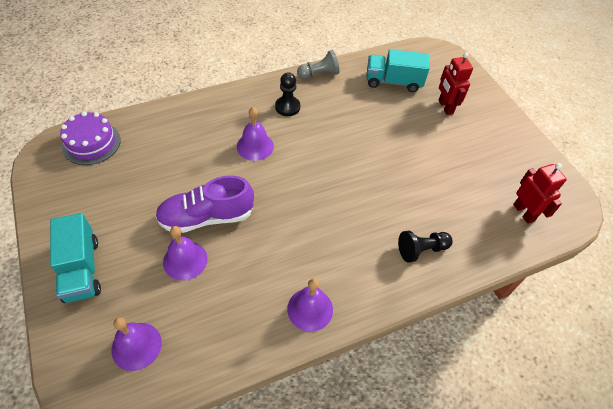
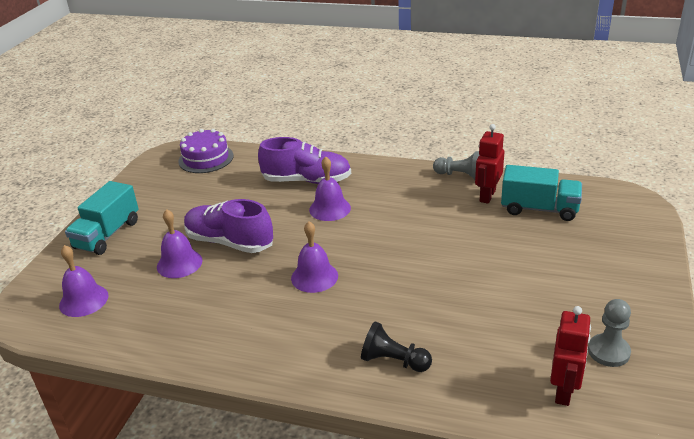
camera: 45 degrees right, 20 degrees down
black pawn [275,72,300,116] -> none
purple bell [287,278,333,332] -> purple bell moved to [291,221,338,293]
turquoise truck [366,49,430,92] -> turquoise truck turned 150 degrees clockwise [501,165,582,221]
red robot [439,53,473,115] -> red robot moved to [475,124,505,204]
none -> purple shoe [258,137,351,184]
none -> grey pawn [588,299,631,367]

